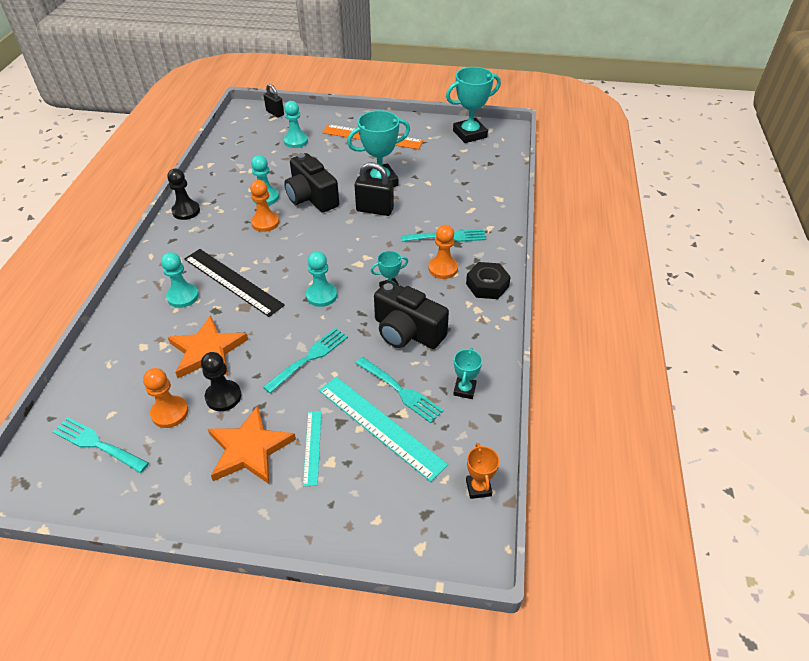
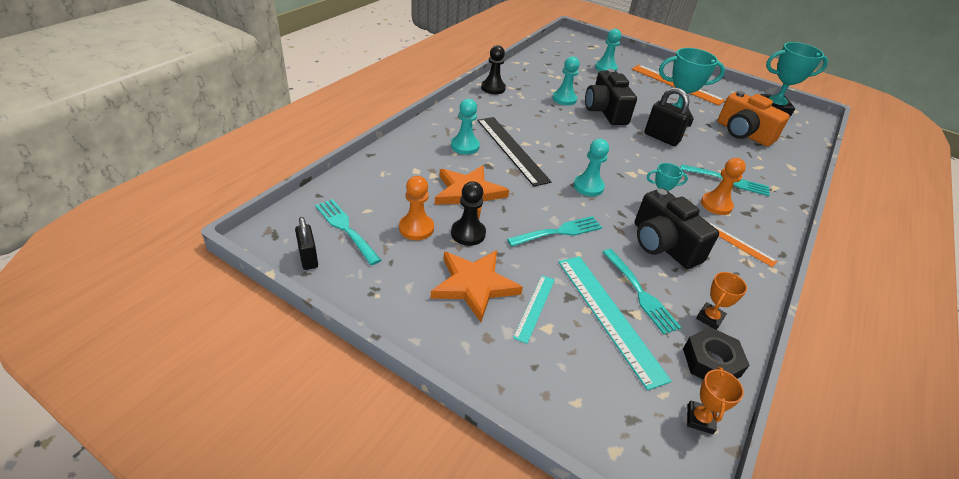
camera: 20 degrees right, 5 degrees down
orange pawn [250,180,279,232] -> none
black padlock [264,84,284,118] -> black padlock moved to [295,217,318,270]
turquoise trophy [453,348,482,399] -> orange trophy [696,272,747,330]
black nut [466,262,511,299] -> black nut moved to [683,327,750,379]
none -> orange ruler [707,221,778,267]
none -> orange camera [718,91,790,146]

